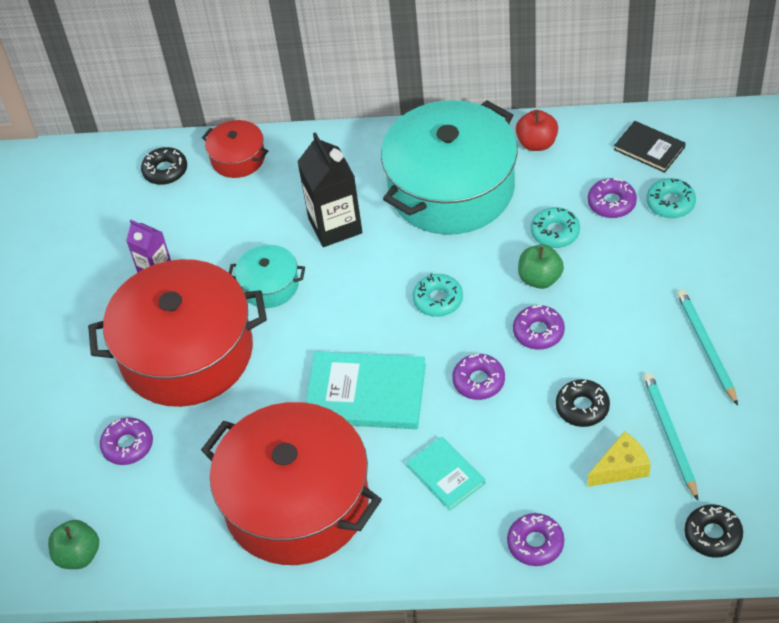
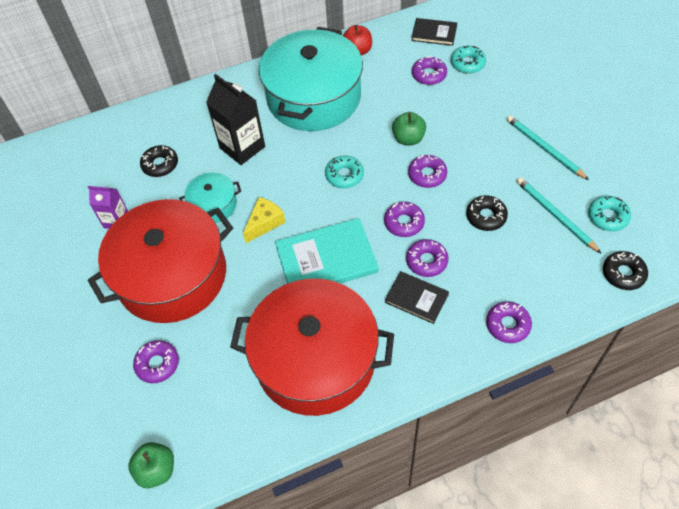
camera: 25 degrees left, 5 degrees up
black donut [141,147,187,185] -> black donut moved to [140,145,178,177]
red pot [202,120,268,178] -> none
turquoise book [406,437,485,511] -> black book [385,271,449,324]
turquoise donut [531,207,580,248] -> turquoise donut moved to [588,196,631,231]
yellow cheese [588,431,651,487] -> yellow cheese moved to [243,197,286,243]
none -> purple donut [406,239,449,277]

